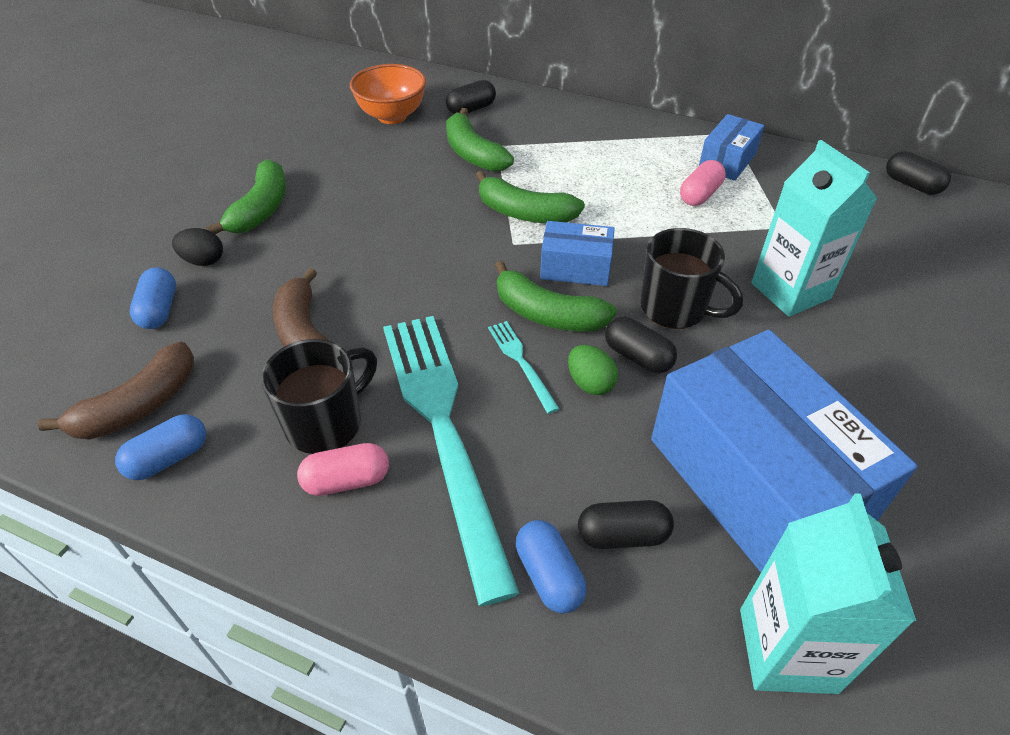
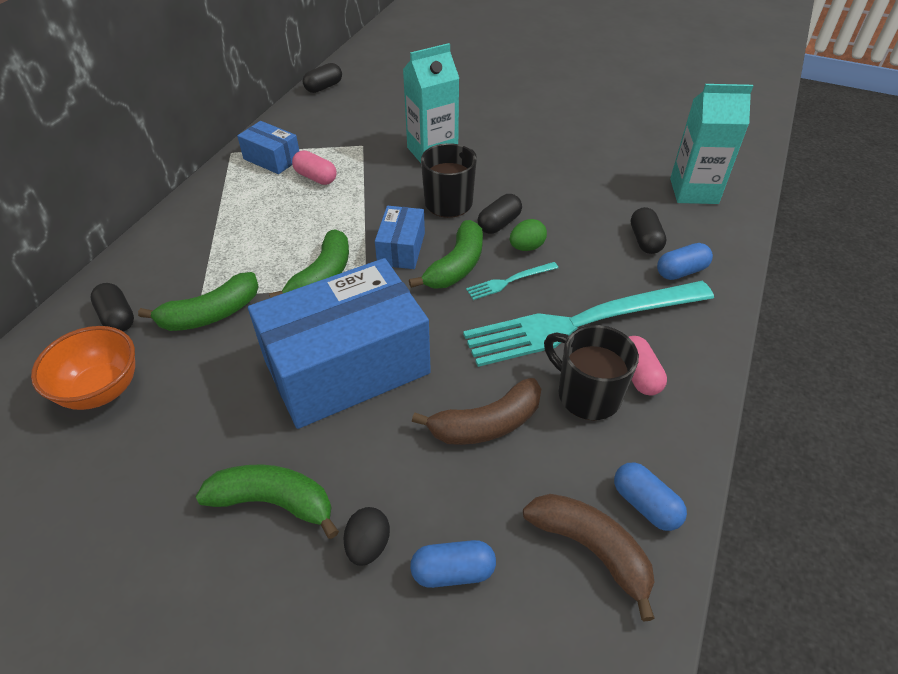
camera: 90 degrees left, 0 degrees up
blue box [651,330,917,572] -> blue box moved to [248,258,431,429]

